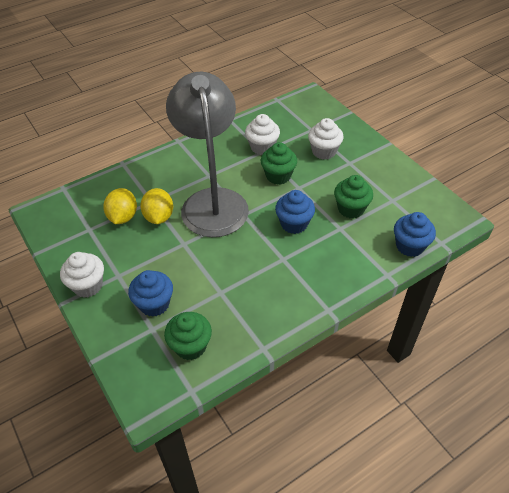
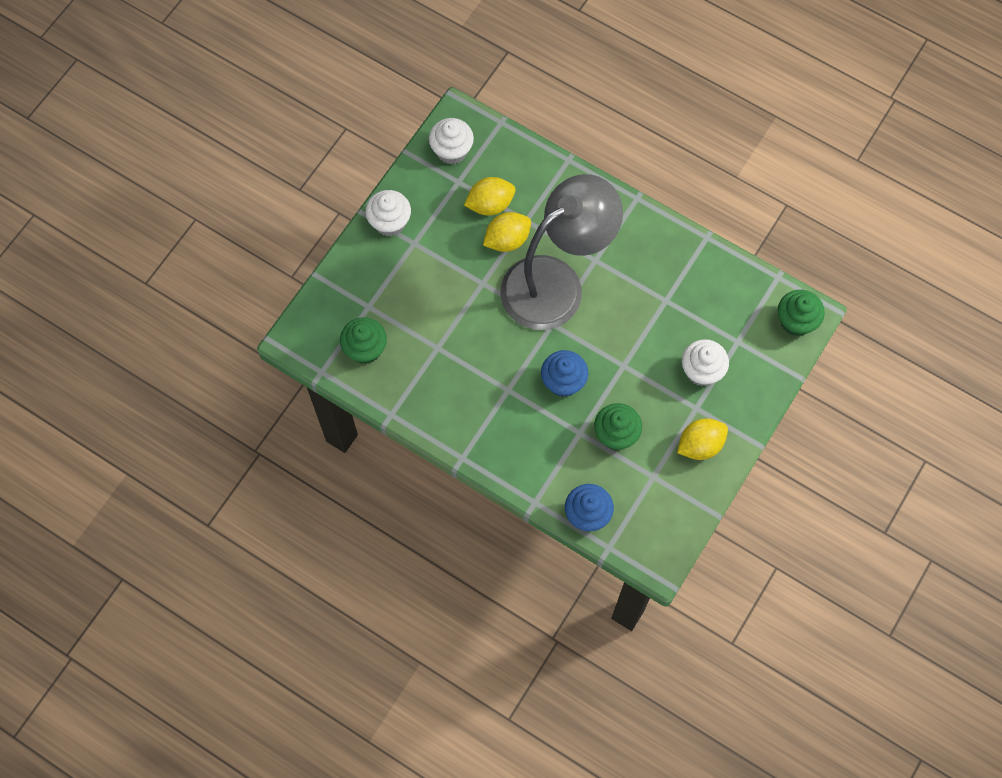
camera: 65 degrees right, 20 degrees up
blue cupcake [128,270,173,317] -> none
white cupcake [245,114,280,155] -> white cupcake moved to [429,118,474,164]
green cupcake [261,142,297,185] -> green cupcake moved to [778,290,825,336]
none -> yellow lemon [677,418,728,460]

